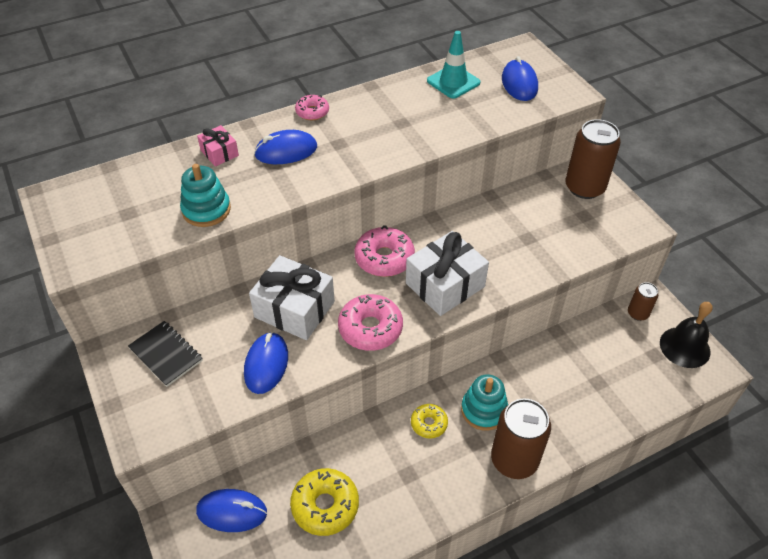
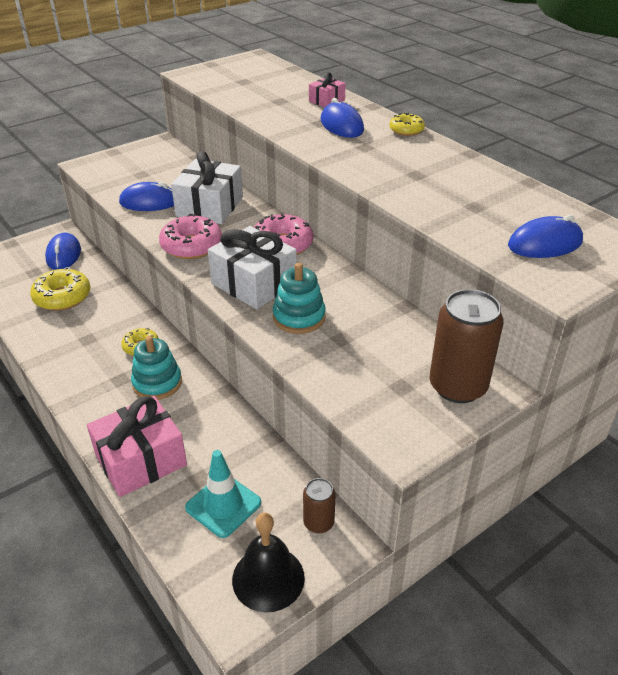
camera: 80 degrees right, 10 degrees down
black notebook [128,321,203,387] -> none
turquoise stacking toy [180,164,231,227] -> turquoise stacking toy moved to [273,263,326,334]
pink donut [295,95,329,120] -> yellow donut [389,113,425,136]
turquoise traffic cone [427,31,480,99] -> turquoise traffic cone moved to [185,450,261,538]
brown can [491,398,551,479] -> none
none -> pink gift [87,396,187,497]

